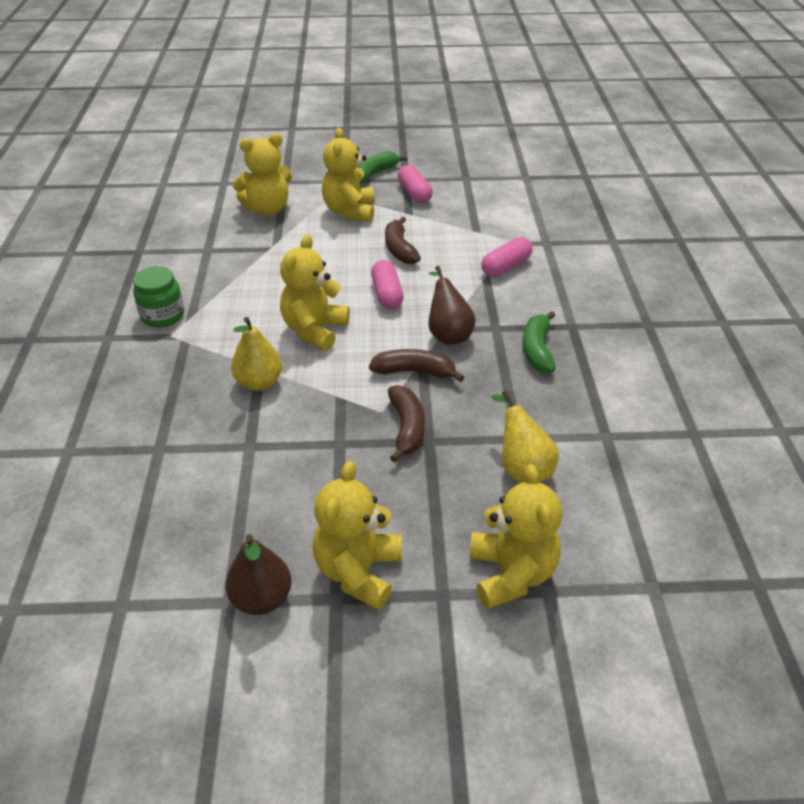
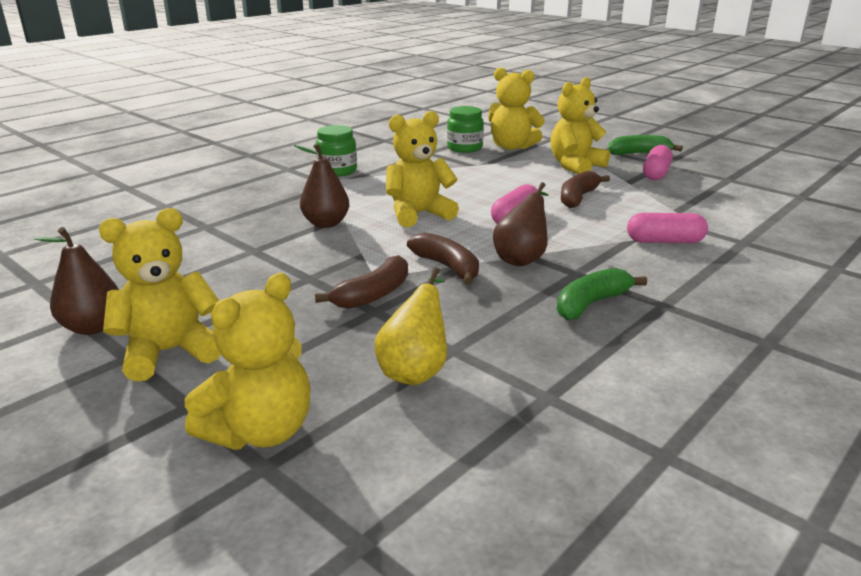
camera: 45 degrees right, 15 degrees down
yellow pear [231,317,282,391] -> brown pear [294,143,349,228]
none -> green jar [447,106,484,153]

